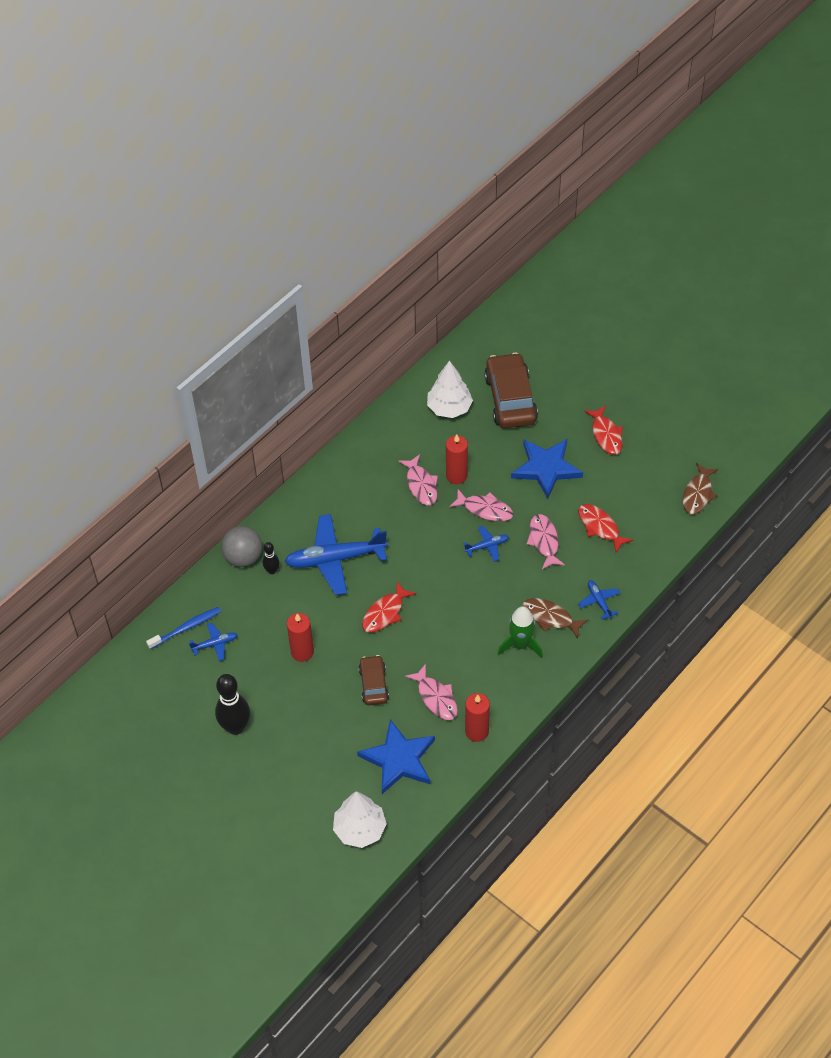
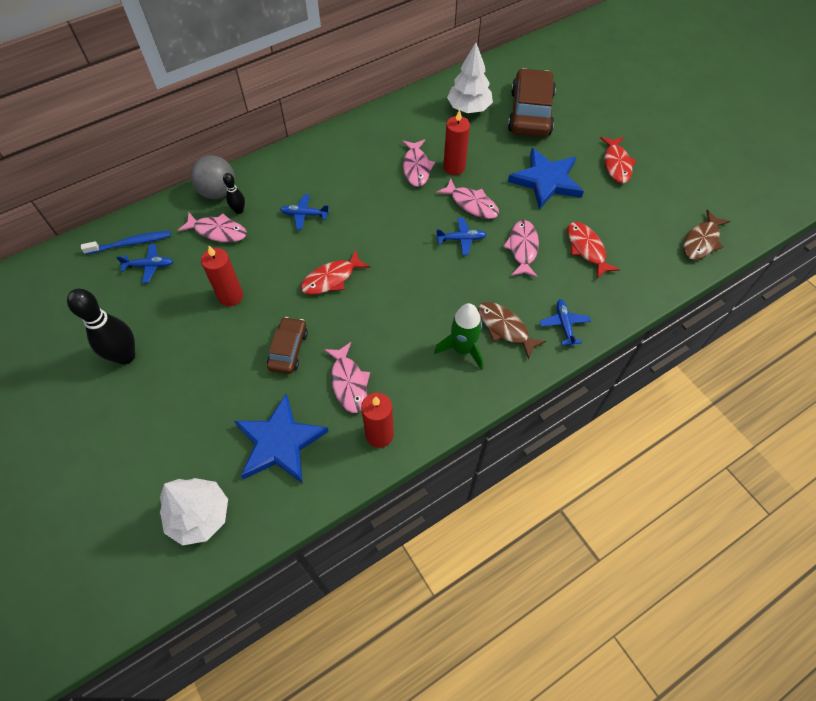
camera: 15 degrees right, 5 degrees up
blue plane [284,514,388,595] -> blue plane [280,194,329,230], size x0.46
none -> pink fish [177,213,247,242]

